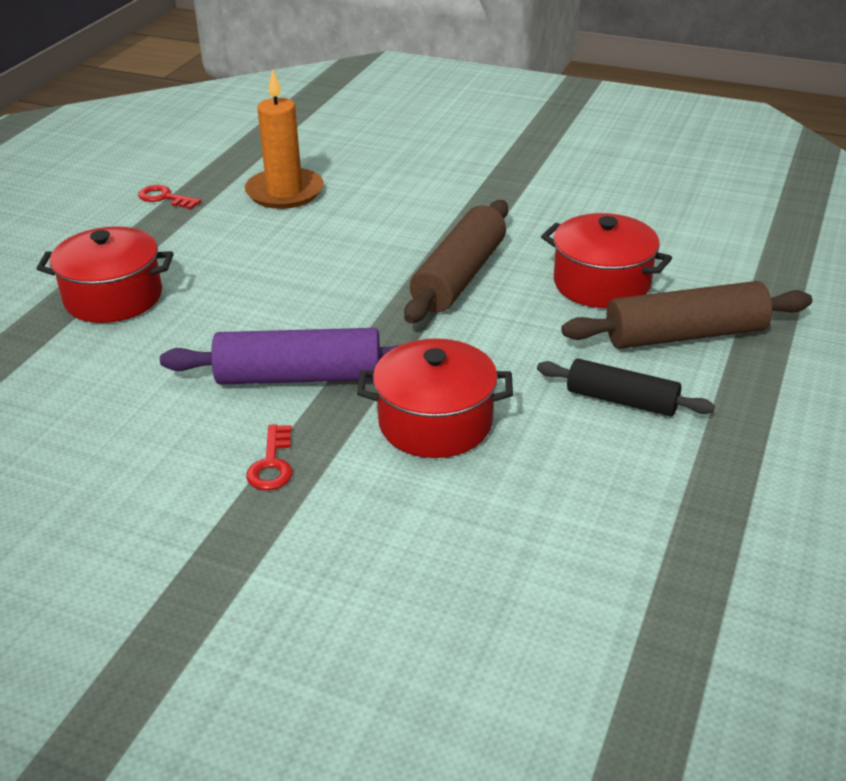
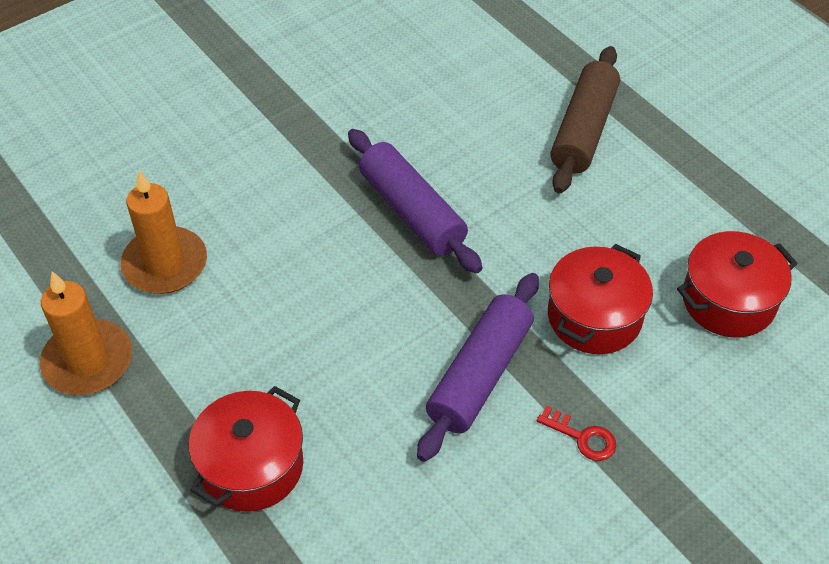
camera: 60 degrees left, 15 degrees up
red key [138,185,201,209] -> orange candle [40,271,132,395]
brown rolling pin [404,200,508,323] -> purple rolling pin [348,129,483,274]
black rolling pin [537,358,715,416] -> none
red pot [541,213,672,308] -> red pot moved to [677,231,798,337]

